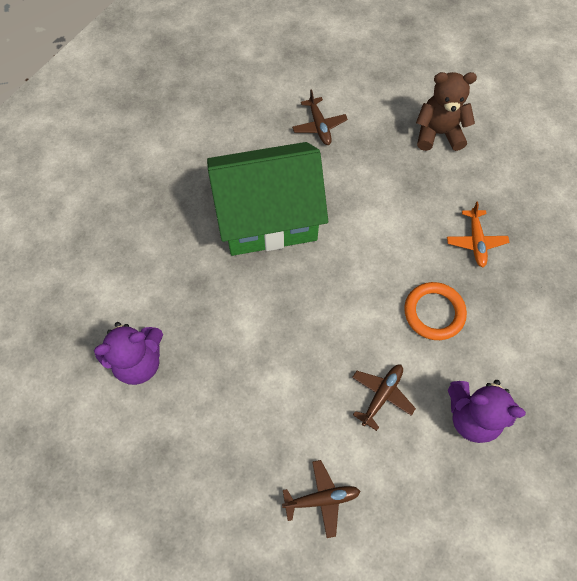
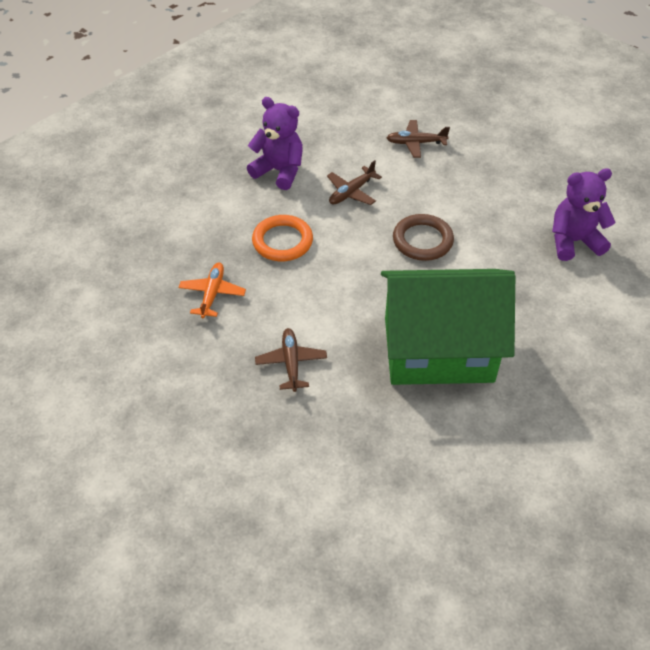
camera: 170 degrees left, 15 degrees down
brown plane [292,89,348,145] -> brown plane moved to [255,328,327,392]
brown teddy bear [416,72,477,151] -> none
none -> brown ring [393,214,454,261]

